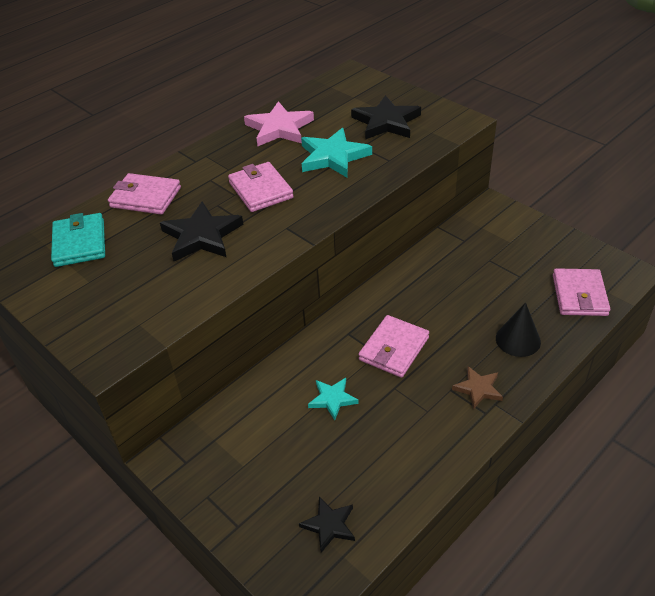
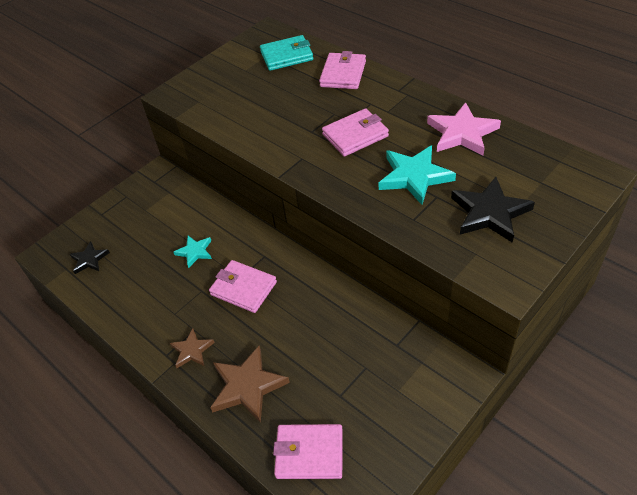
camera: 90 degrees right, 5 degrees up
black star [160,201,243,261] -> none
black cone [496,302,541,357] -> brown star [210,346,290,423]

